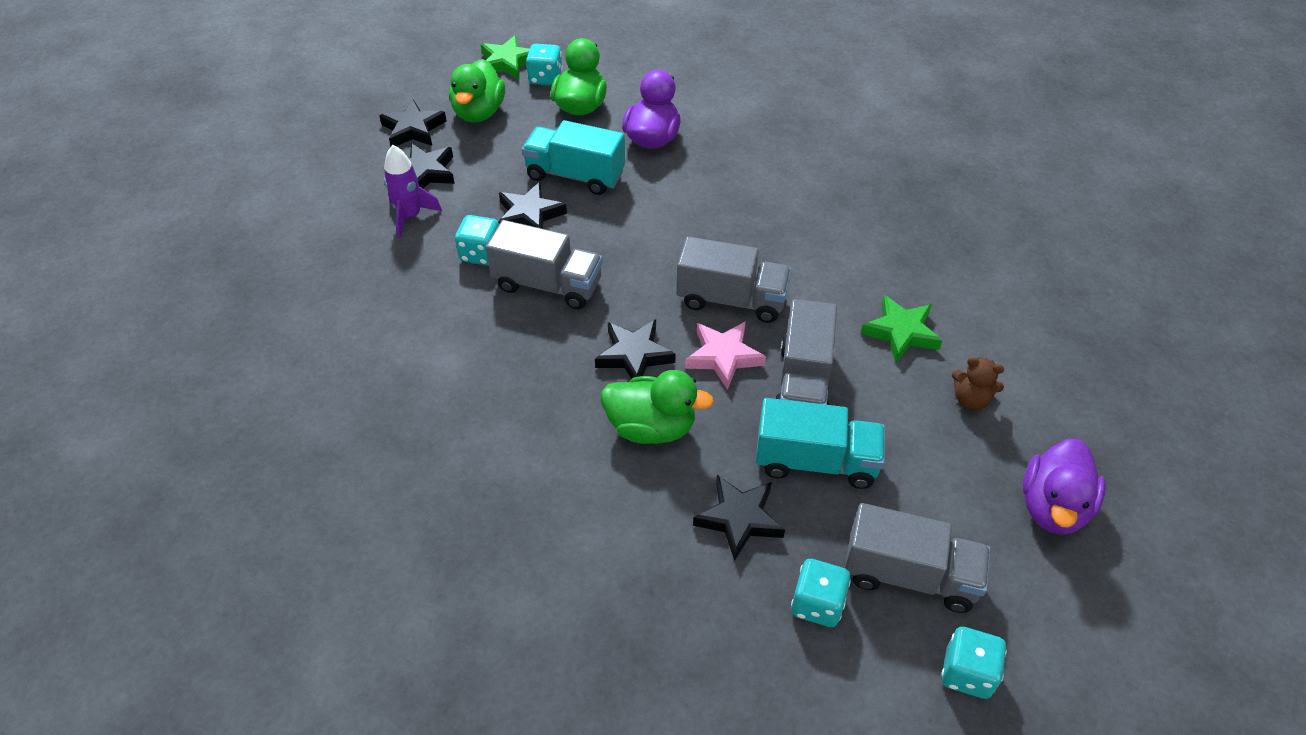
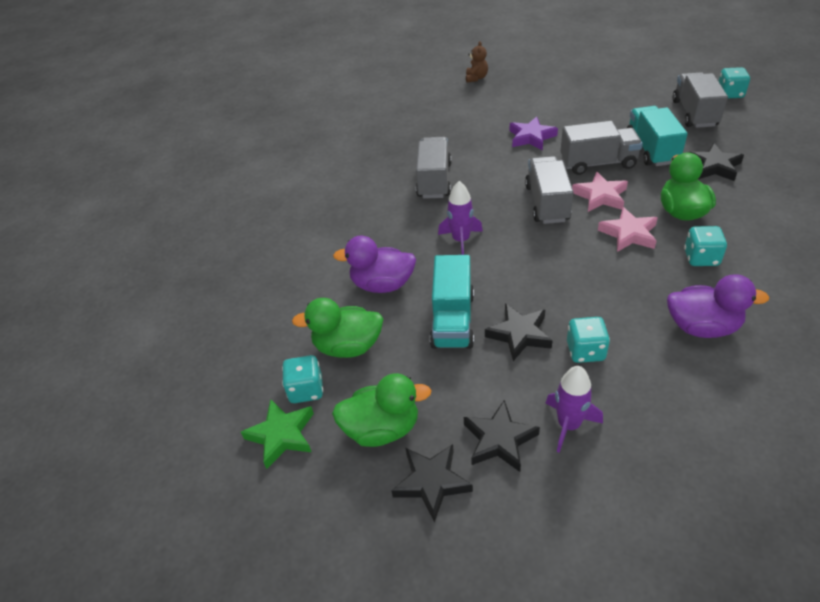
camera: 100 degrees left, 5 degrees down
grey truck [486,220,603,309] -> grey truck moved to [416,137,451,199]
black star [595,319,676,379] -> pink star [598,207,658,252]
turquoise dice [791,559,851,627] -> turquoise dice moved to [684,226,727,266]
green star [861,295,942,363] -> purple star [509,116,558,151]
brown teddy bear [952,357,1004,411] -> brown teddy bear moved to [466,41,488,83]
purple duck [1023,439,1106,535] -> purple duck moved to [667,274,770,338]
none -> purple rocket [438,181,483,255]

